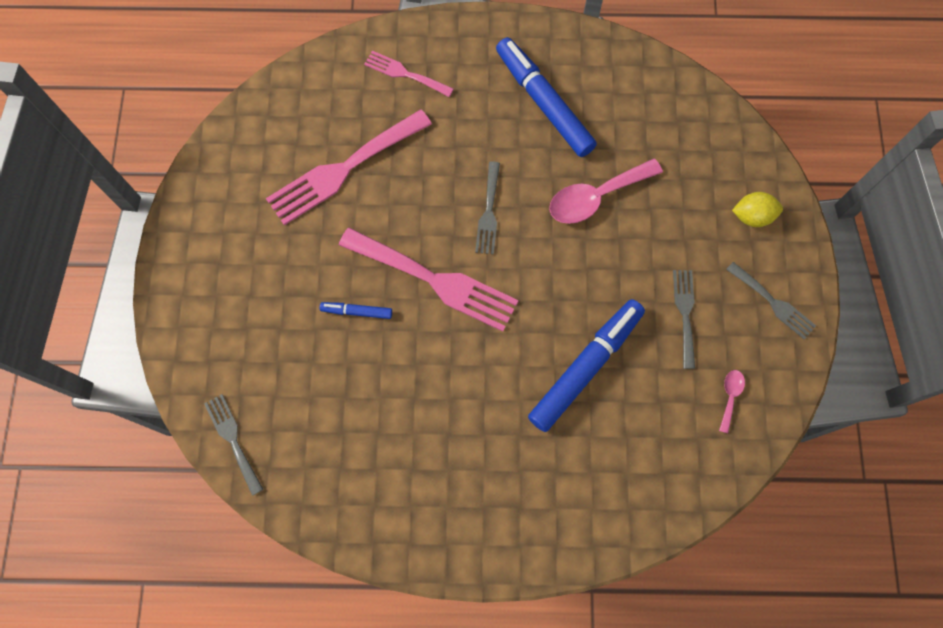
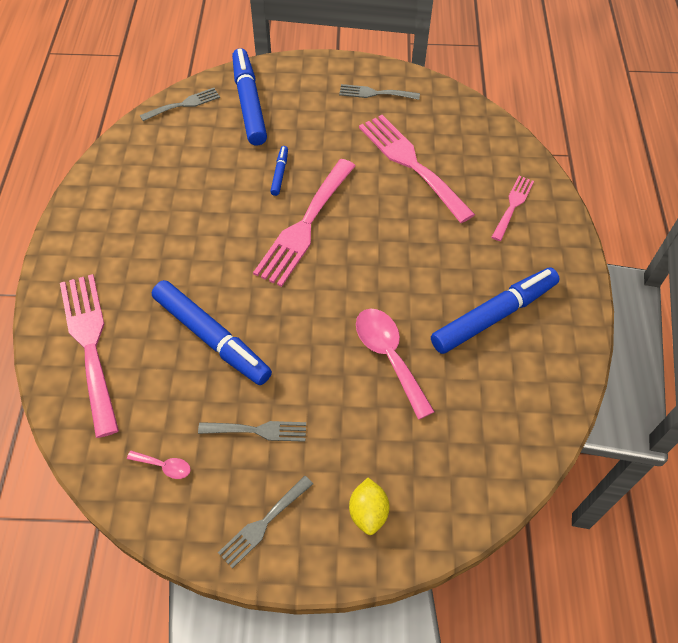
camera: 90 degrees right, 15 degrees down
grey fork [475,161,500,254] -> grey fork moved to [339,84,420,100]
none -> pink fork [60,274,119,438]
none -> blue marker [232,48,267,145]

